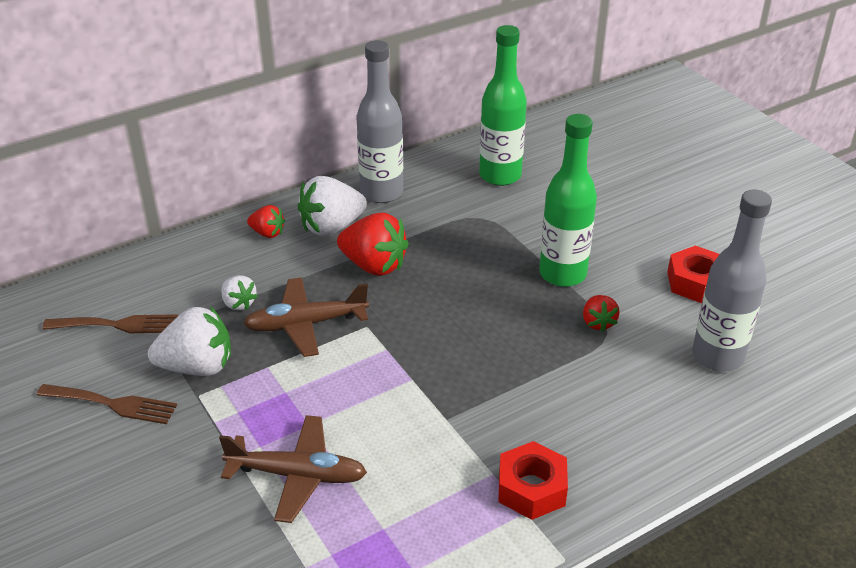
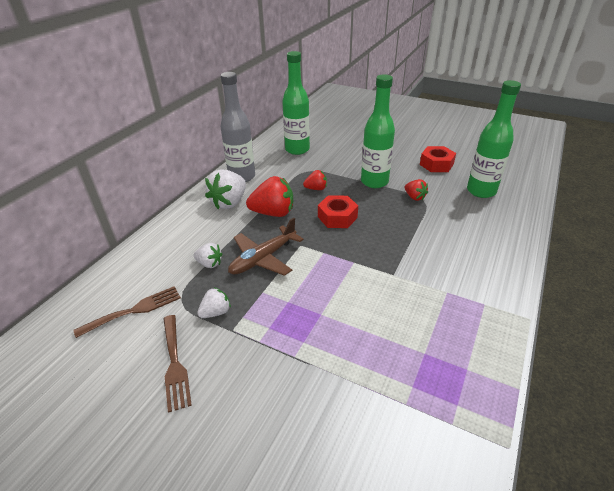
camera: 30 degrees left, 0 degrees up
brown fork [37,384,177,424] -> brown fork turned 90 degrees clockwise [163,315,192,413]
white strawberry [148,306,231,376] -> white strawberry [197,287,231,318], size x0.55
brown plane [219,415,367,523] -> none
red strawberry [247,205,285,238] -> red strawberry moved to [303,170,327,190]
red nut [498,441,568,520] -> red nut moved to [318,195,358,228]
grey bottle [692,190,772,371] -> green bottle [467,80,521,198]

